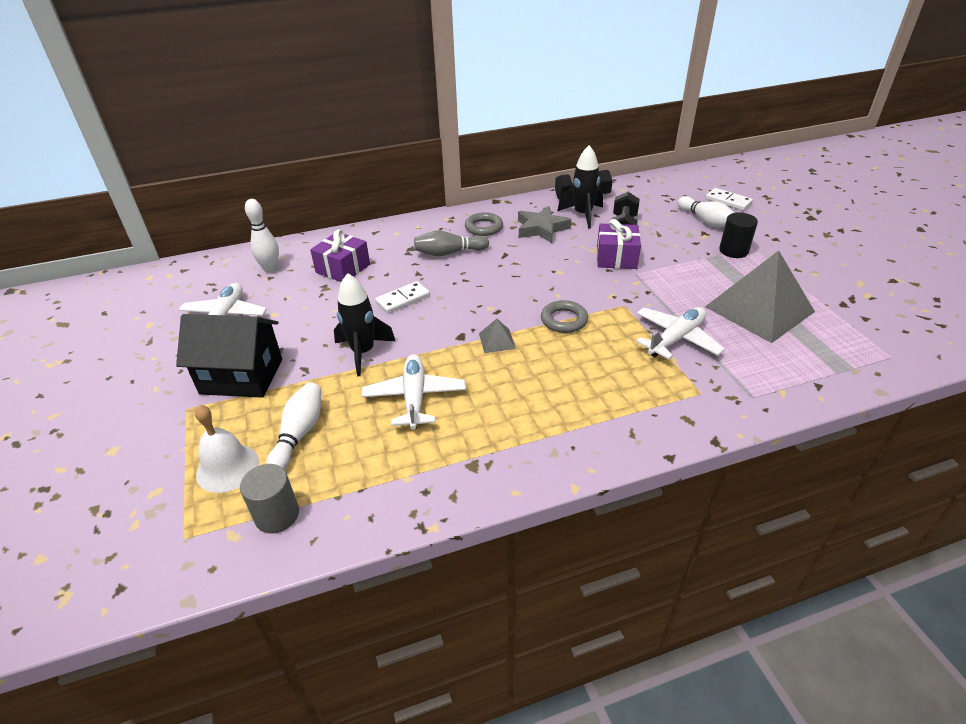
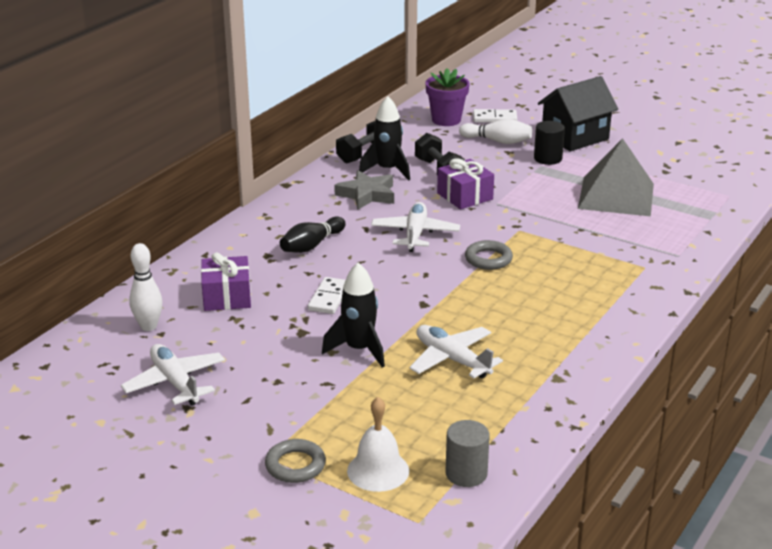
camera: 40 degrees left, 10 degrees down
black house [176,314,282,398] -> black house moved to [538,76,618,151]
white bowling pin [266,382,321,470] -> none
grey bowling pin [414,231,489,256] -> black bowling pin [280,217,346,253]
grey ring [465,212,503,236] -> grey ring moved to [265,439,326,483]
grey pyramid [479,319,516,353] -> none
white plane [636,307,725,360] -> white plane moved to [371,202,460,252]
none -> purple flower pot [425,68,470,126]

